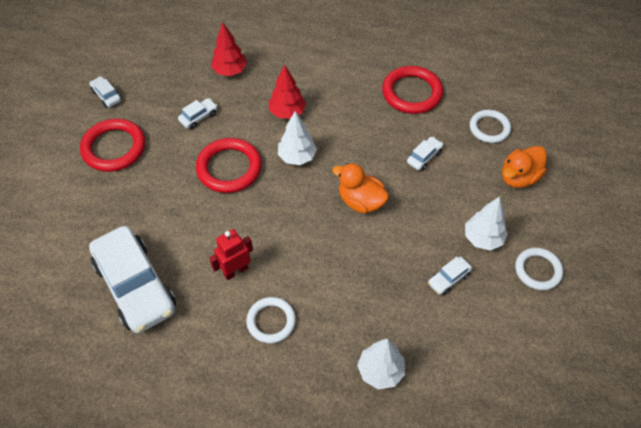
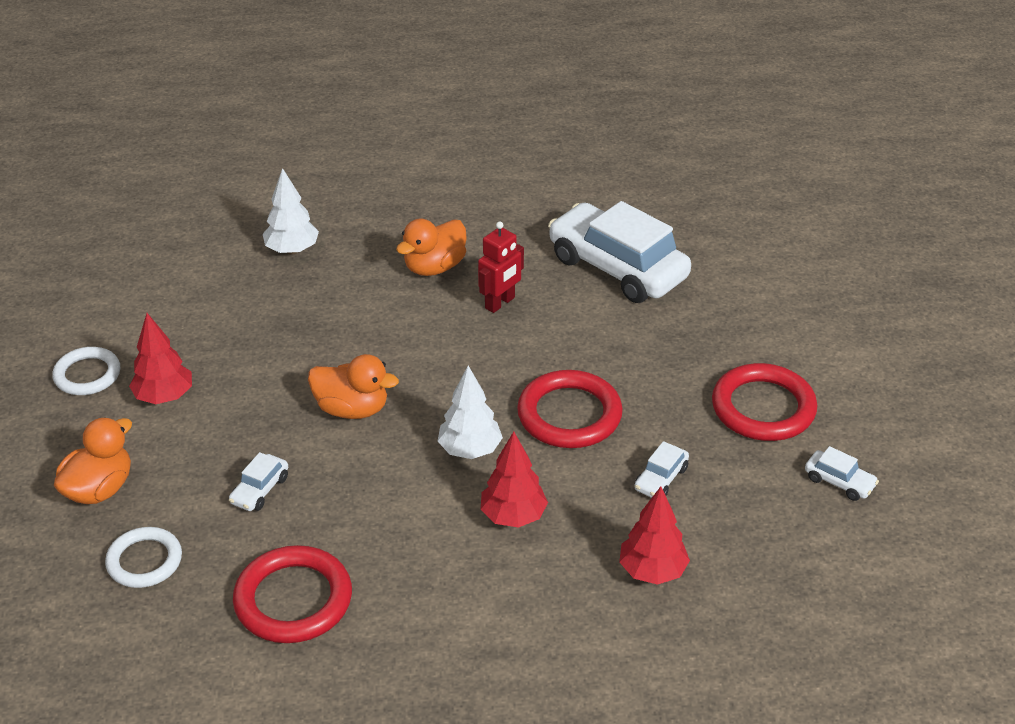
camera: 165 degrees right, 15 degrees down
white ring [246,297,296,343] -> orange duck [396,219,467,276]
white car [428,257,472,295] -> none
white tree [465,197,508,251] -> red tree [129,313,192,404]

